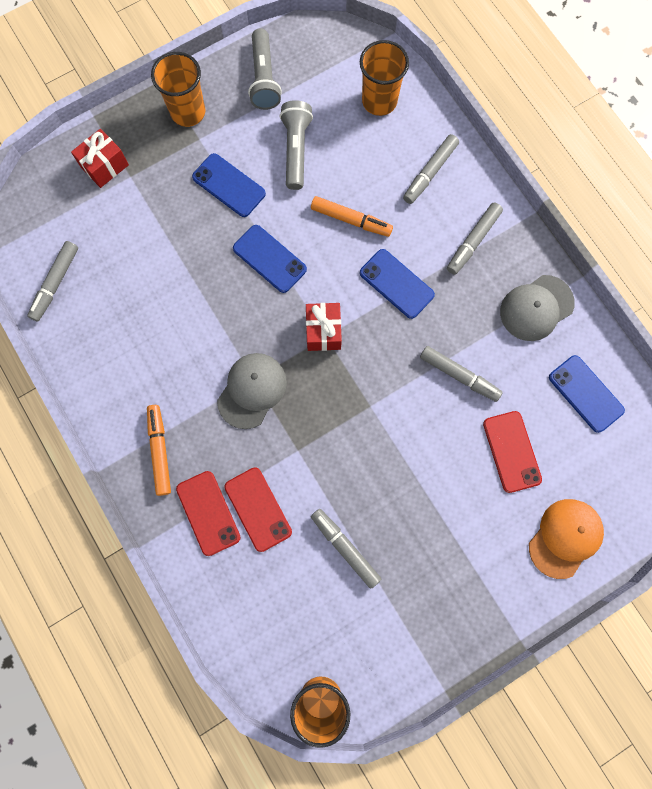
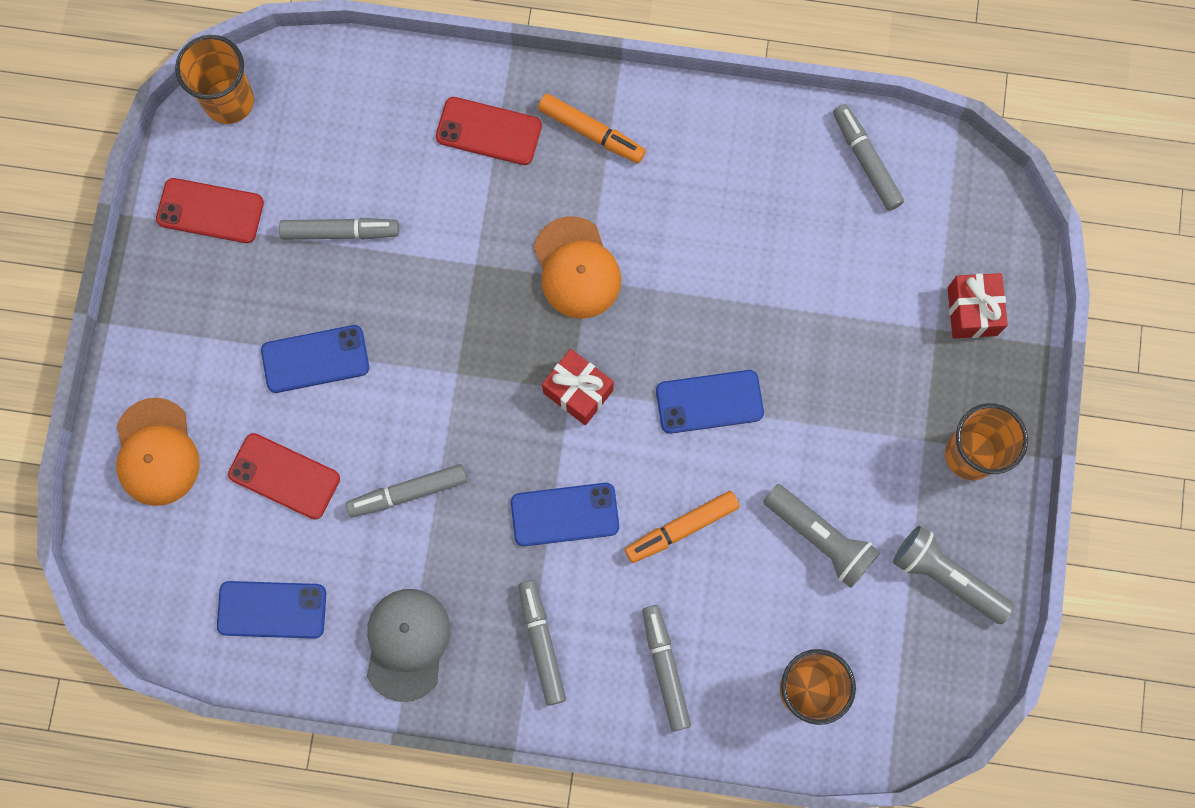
camera: 130 degrees right, 0 degrees up
blue phone [192,153,266,217] -> blue phone moved to [261,325,369,393]
grey cap [217,353,287,429] -> orange cap [534,216,621,319]
red phone [224,467,292,552] -> red phone moved to [156,178,264,243]

